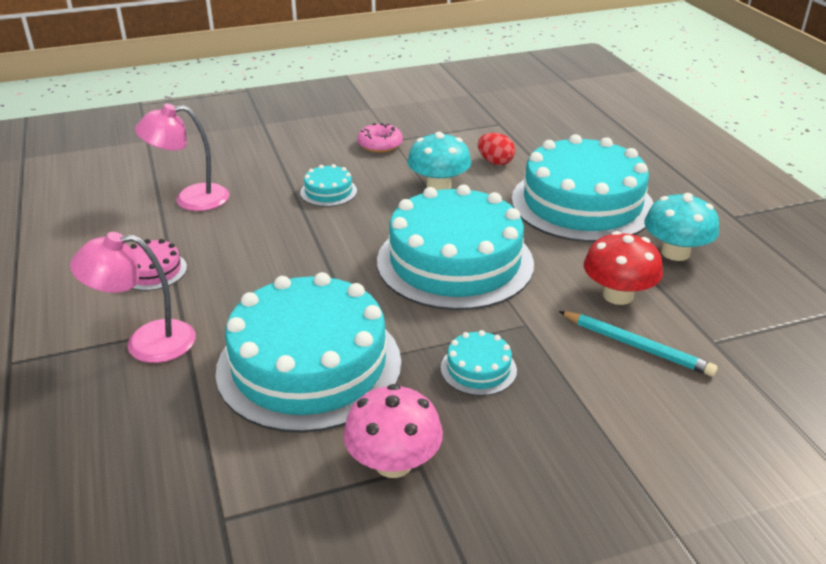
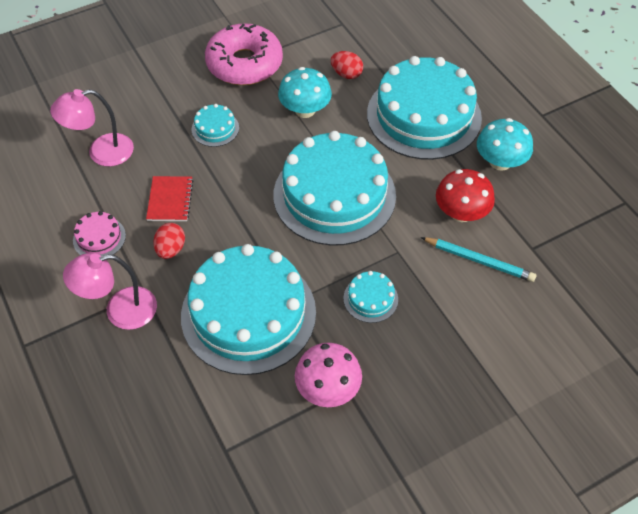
camera: 10 degrees left, 20 degrees up
pink donut [357,123,403,153] -> pink donut [205,23,283,85], size x1.95
none -> red notebook [146,176,193,221]
none -> red egg [153,223,185,259]

